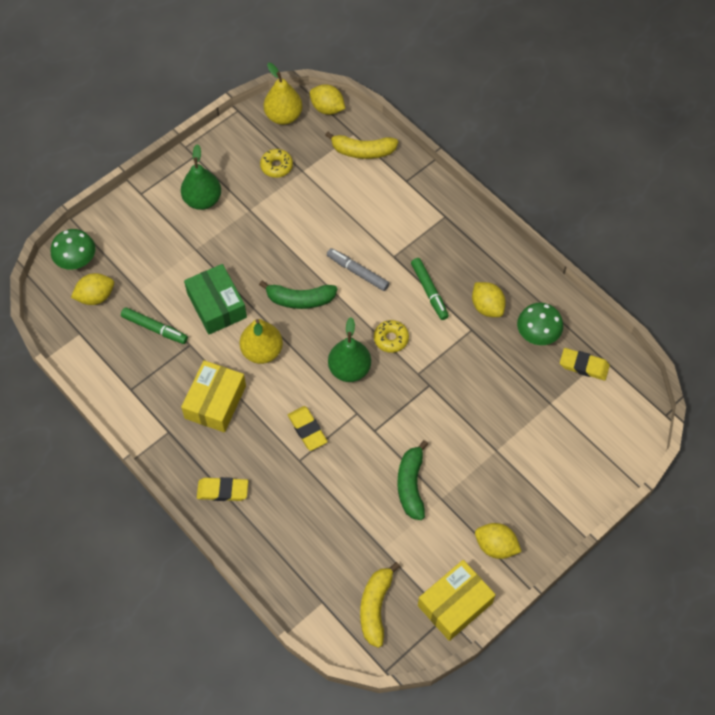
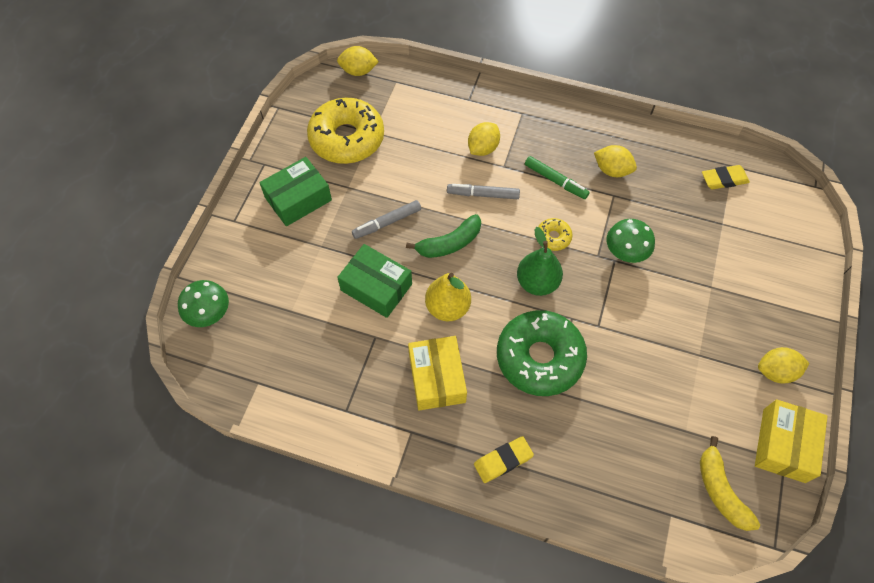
camera: 30 degrees left, 0 degrees up
yellow lemon [71,273,114,305] -> yellow lemon moved to [468,122,500,156]
green marker [121,307,188,344] -> none
green pear [181,144,221,210] -> green box [259,157,332,226]
yellow donut [260,149,293,178] -> yellow donut [307,98,384,164], size x2.27
yellow pear [264,63,302,125] -> none
yellow eraser [288,406,328,451] -> green donut [497,310,587,396]
yellow banana [325,132,398,159] -> none
green banana [397,440,428,520] -> none
green mushroom [517,303,563,345] -> green mushroom moved to [607,219,655,263]
none -> grey marker [352,200,421,239]

